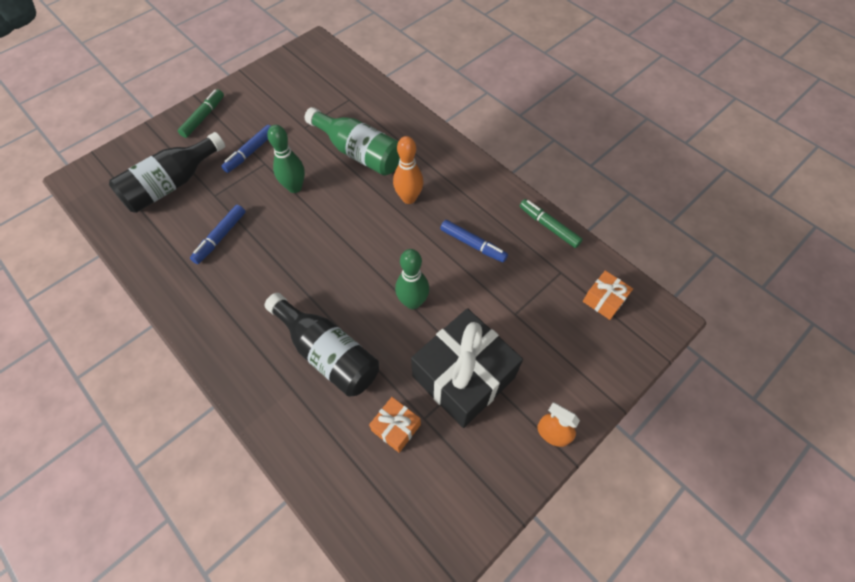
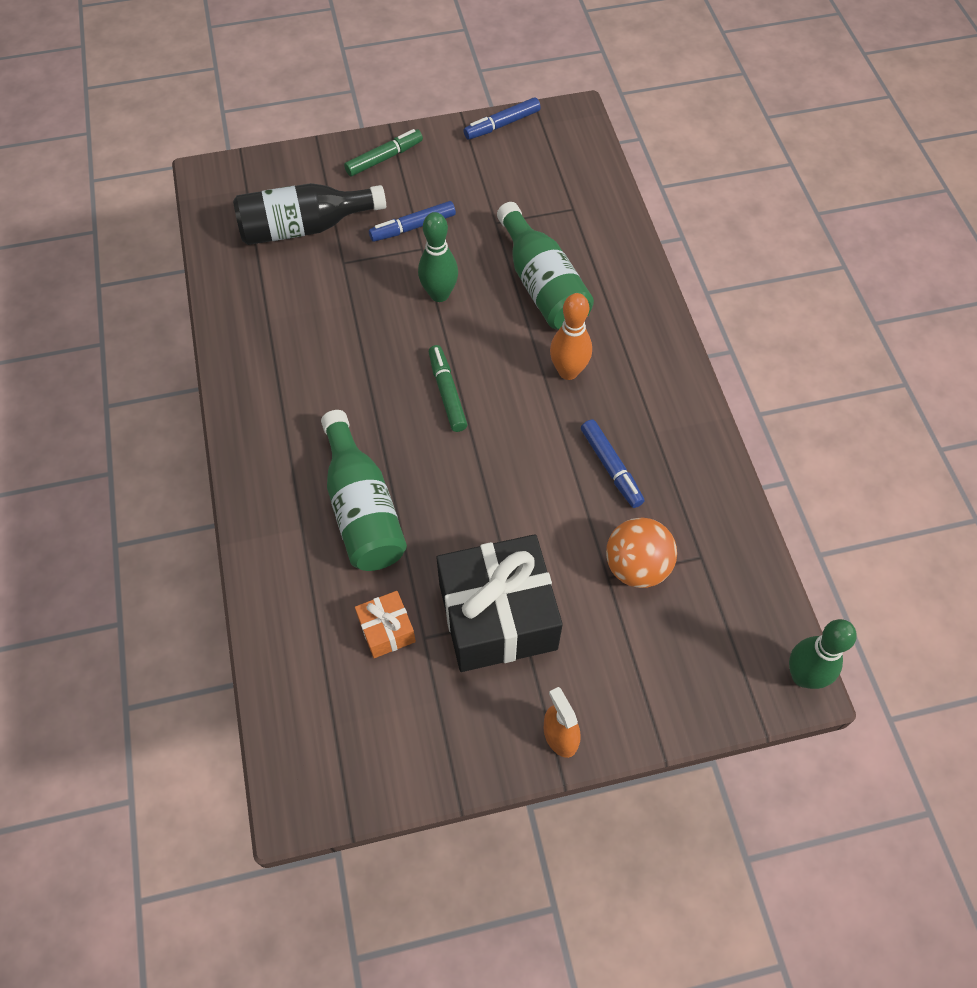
camera: 30 degrees right, 0 degrees up
blue marker [190,205,246,264] -> blue marker moved to [463,97,541,140]
black bottle [265,293,379,397] -> green bottle [321,410,407,571]
green bowling pin [395,249,429,309] -> green bowling pin moved to [789,619,857,689]
green marker [519,199,583,248] -> green marker moved to [429,345,468,432]
orange gift [583,270,633,320] -> none
none -> orange ball [606,517,677,588]

